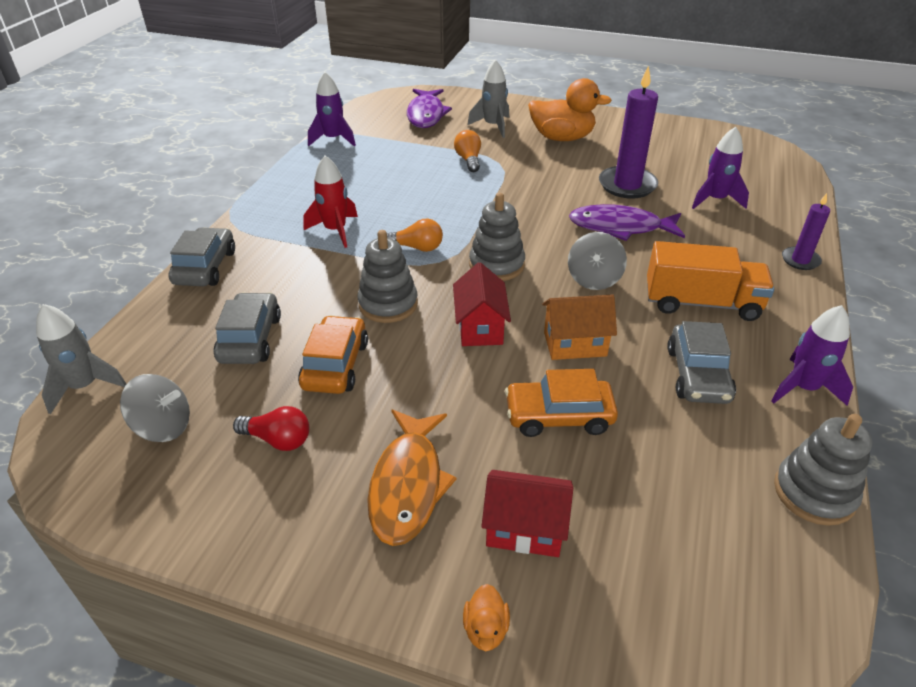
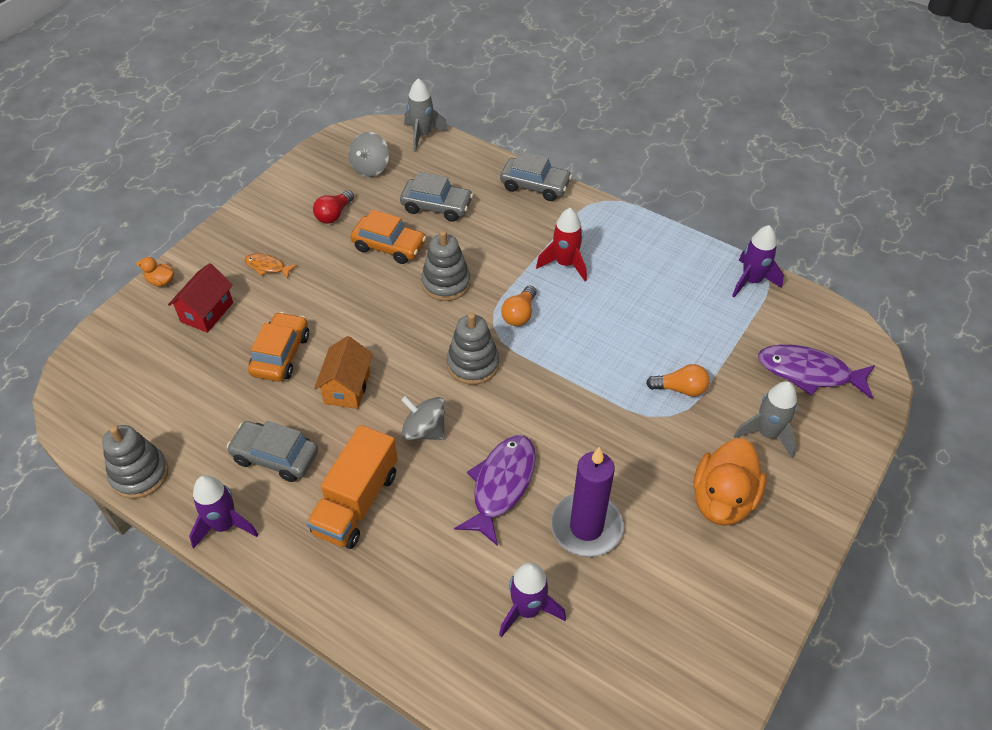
camera: 105 degrees right, 10 degrees up
orange fish [367,410,457,546] -> orange fish [245,253,297,279], size x0.51
red house [453,262,511,346] -> none
purple candle [782,193,830,270] -> none

